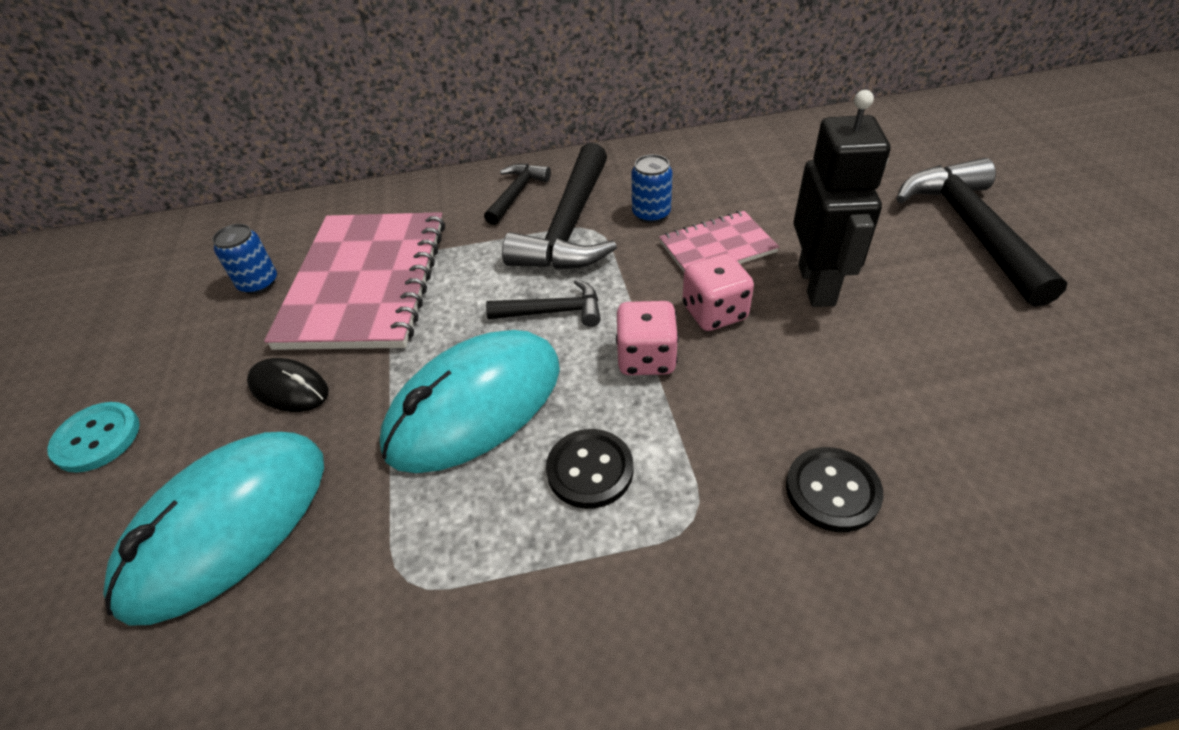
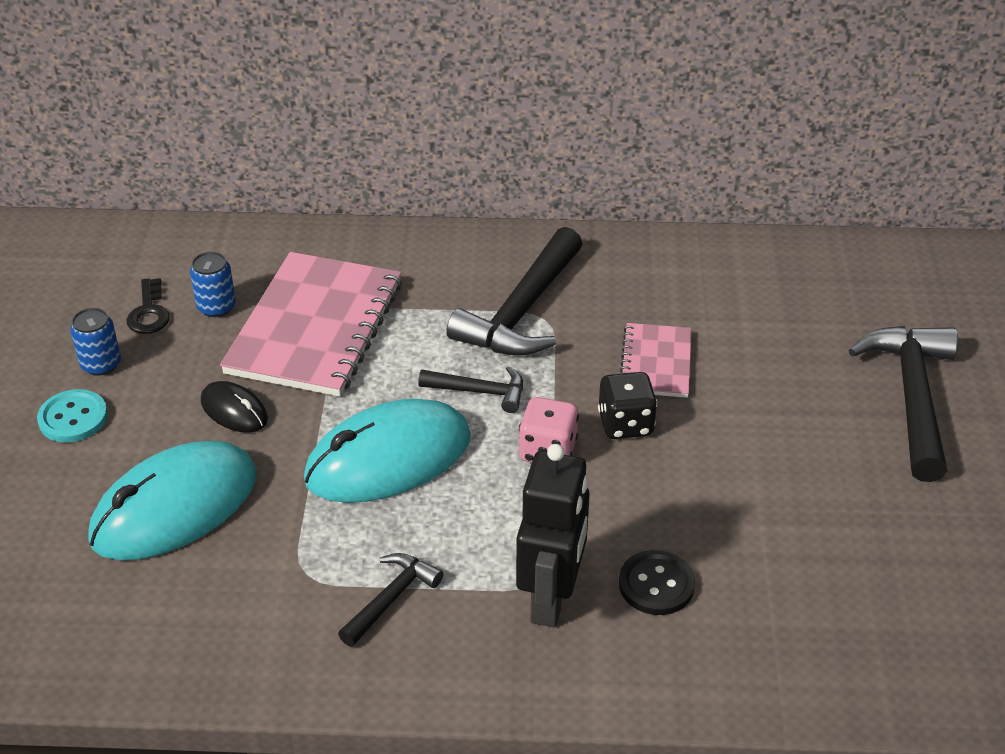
camera: 10 degrees right, 5 degrees down
black hammer [484,164,551,225] -> black hammer moved to [338,553,444,647]
black button [546,429,634,509] -> none
blue can [632,154,673,223] -> blue can moved to [70,308,121,376]
pink notebook [659,211,779,272] -> pink notebook turned 75 degrees counterclockwise [620,323,692,398]
pink dice [682,254,754,331] -> black dice [598,372,658,439]
black robot [793,90,890,307] -> black robot moved to [516,444,590,627]
none -> black key [127,278,170,334]

